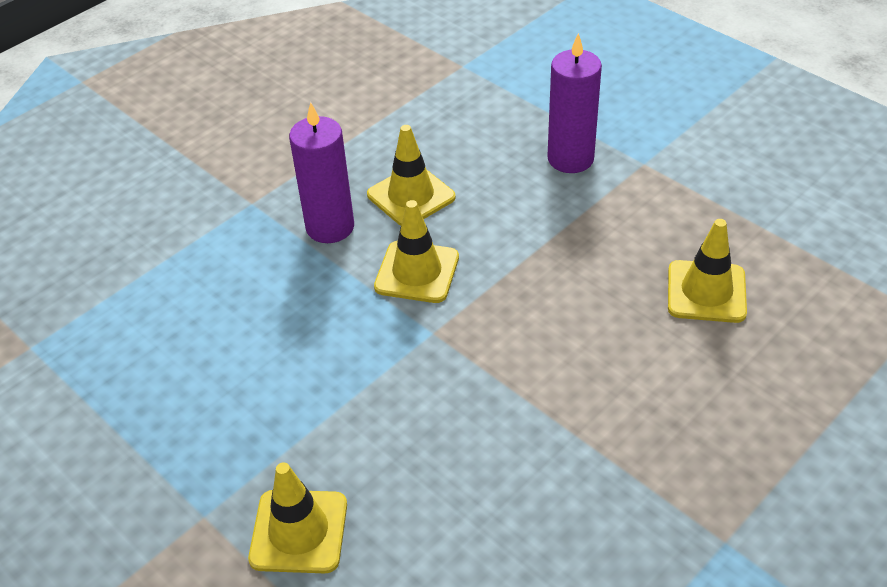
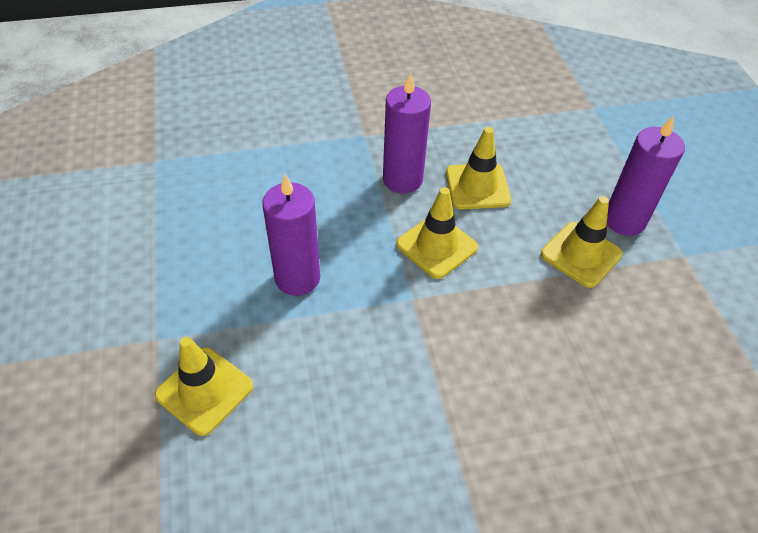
camera: 30 degrees right, 5 degrees up
yellow traffic cone [668,219,747,323] -> yellow traffic cone moved to [541,196,623,288]
none -> purple candle [262,174,320,296]

